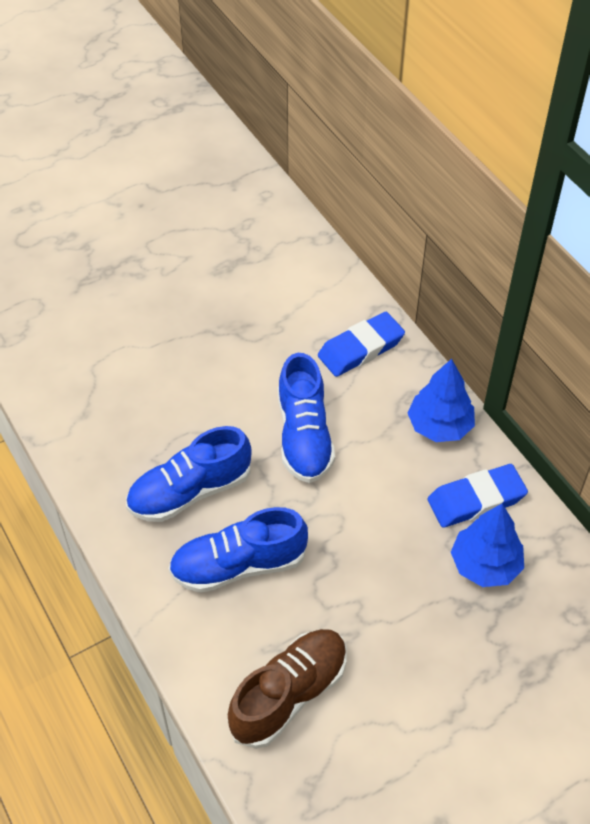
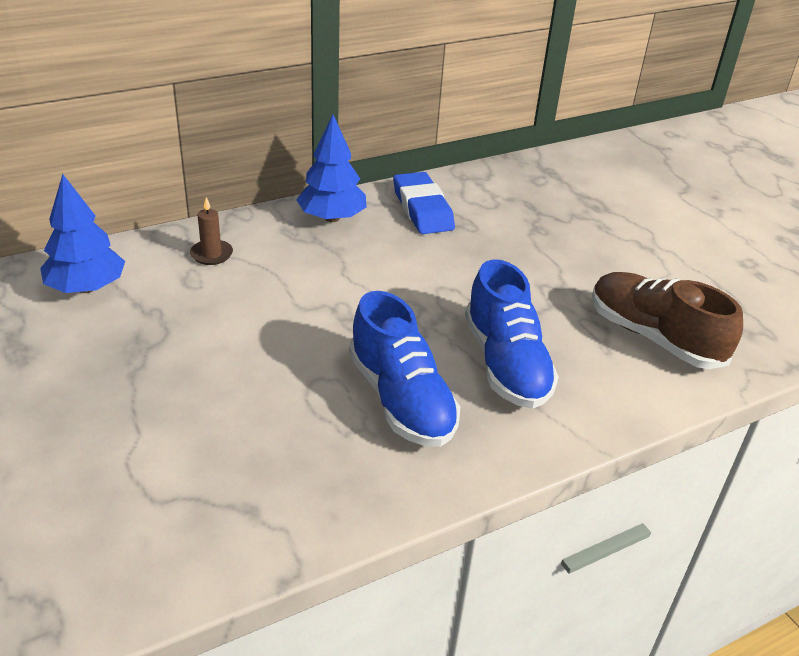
camera: 90 degrees left, 15 degrees down
blue shoe [278,353,335,483] -> none
blue eraser [318,312,405,377] -> brown candle [190,197,233,265]
blue tree [451,504,524,587] -> blue tree moved to [40,174,125,293]

